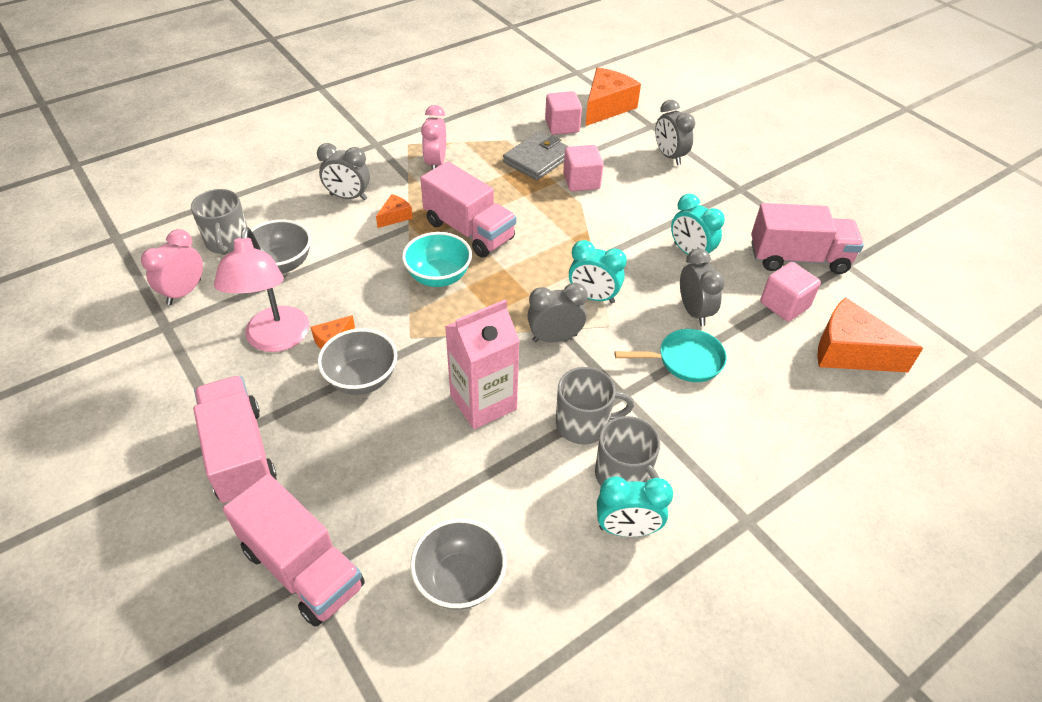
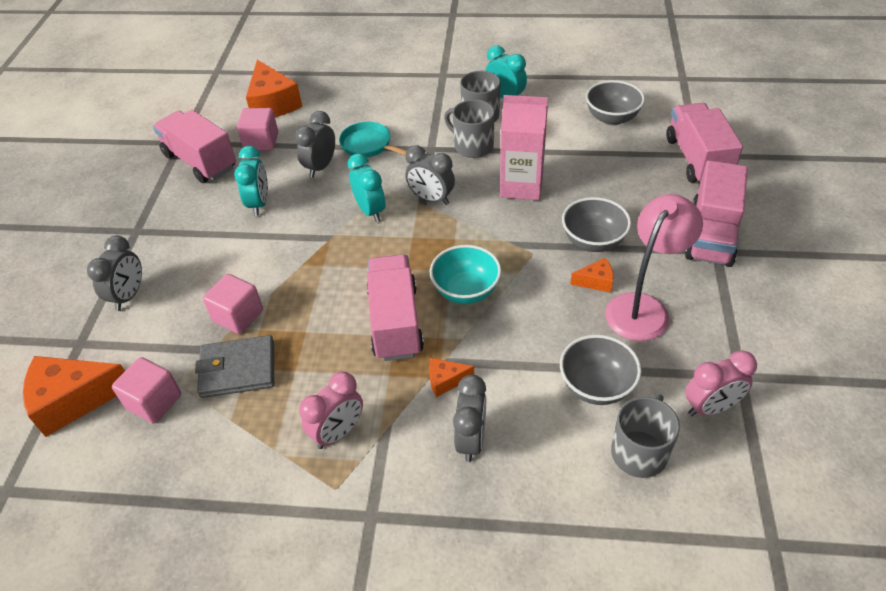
camera: 135 degrees left, 0 degrees up
grey clock [317,143,370,200] -> grey clock turned 45 degrees clockwise [453,374,486,462]

